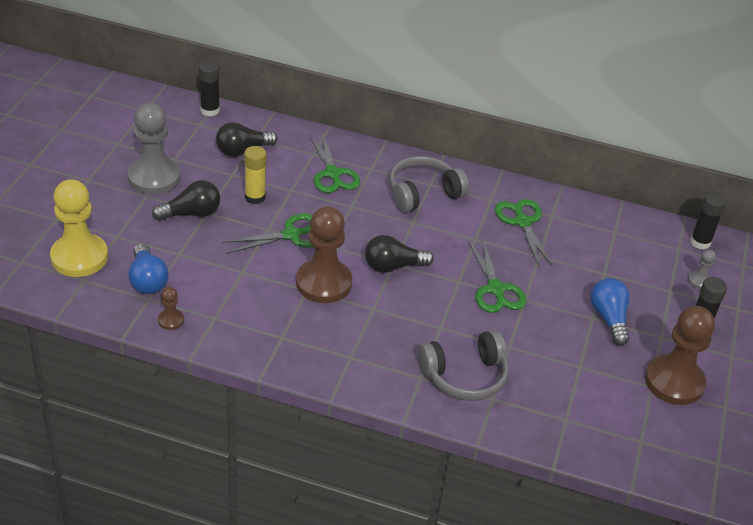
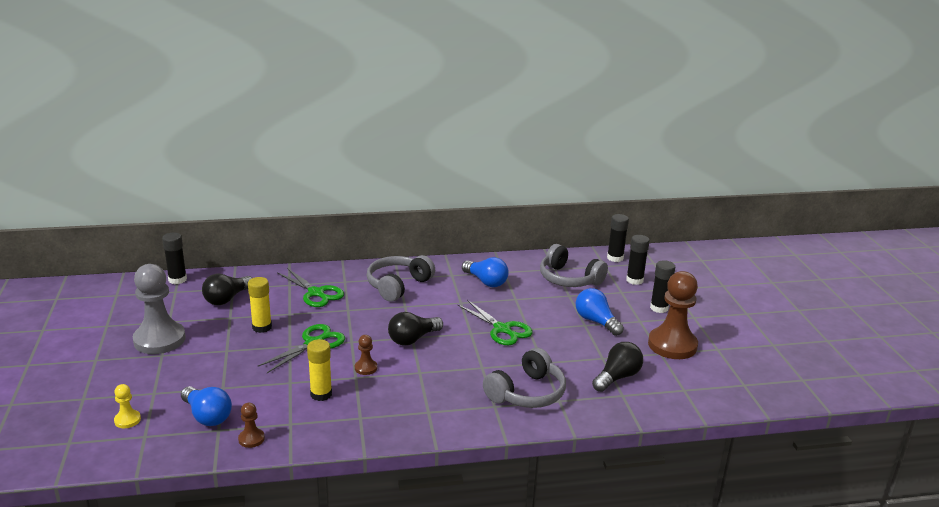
camera: 25 degrees left, 15 degrees down
yellow pawn [50,179,108,277] -> yellow pawn [114,384,141,428], size x0.44
black light bulb [152,180,220,221] -> black light bulb moved to [592,342,643,392]
brown pawn [296,206,352,303] -> brown pawn [355,335,377,375], size x0.44
green scissors [495,199,553,266] -> blue light bulb [462,257,509,287]
grey pawn [688,249,716,289] -> black glue stick [626,235,650,285]
none -> yellow glue stick [307,339,332,401]
none -> grey headphones [540,244,608,287]

